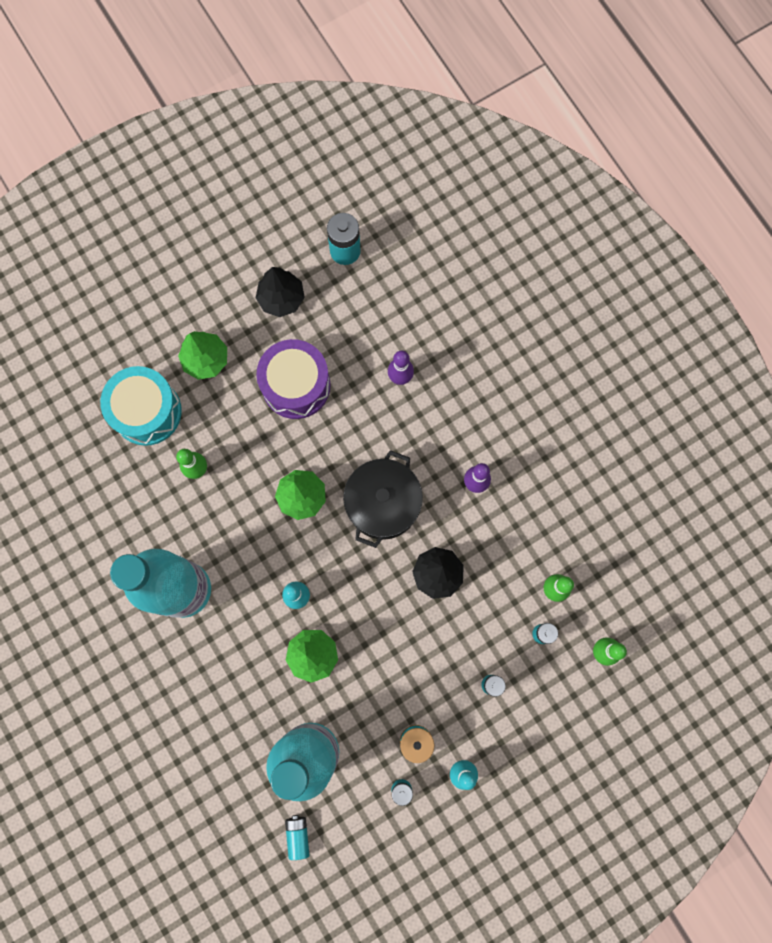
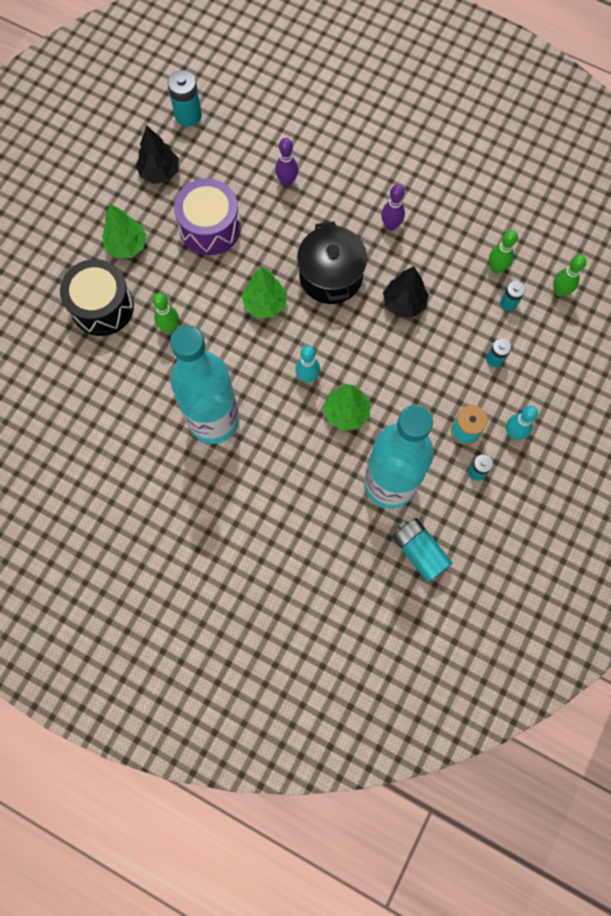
camera: 30 degrees left, 5 degrees down
turquoise drum [100,366,182,446] -> black drum [60,259,134,336]
turquoise battery [285,815,310,860] -> turquoise battery [393,518,452,582], size x1.65

